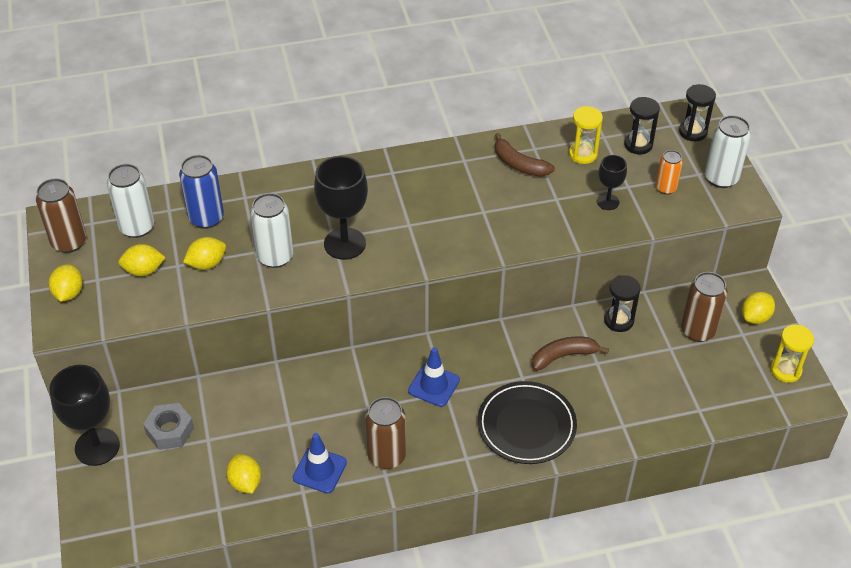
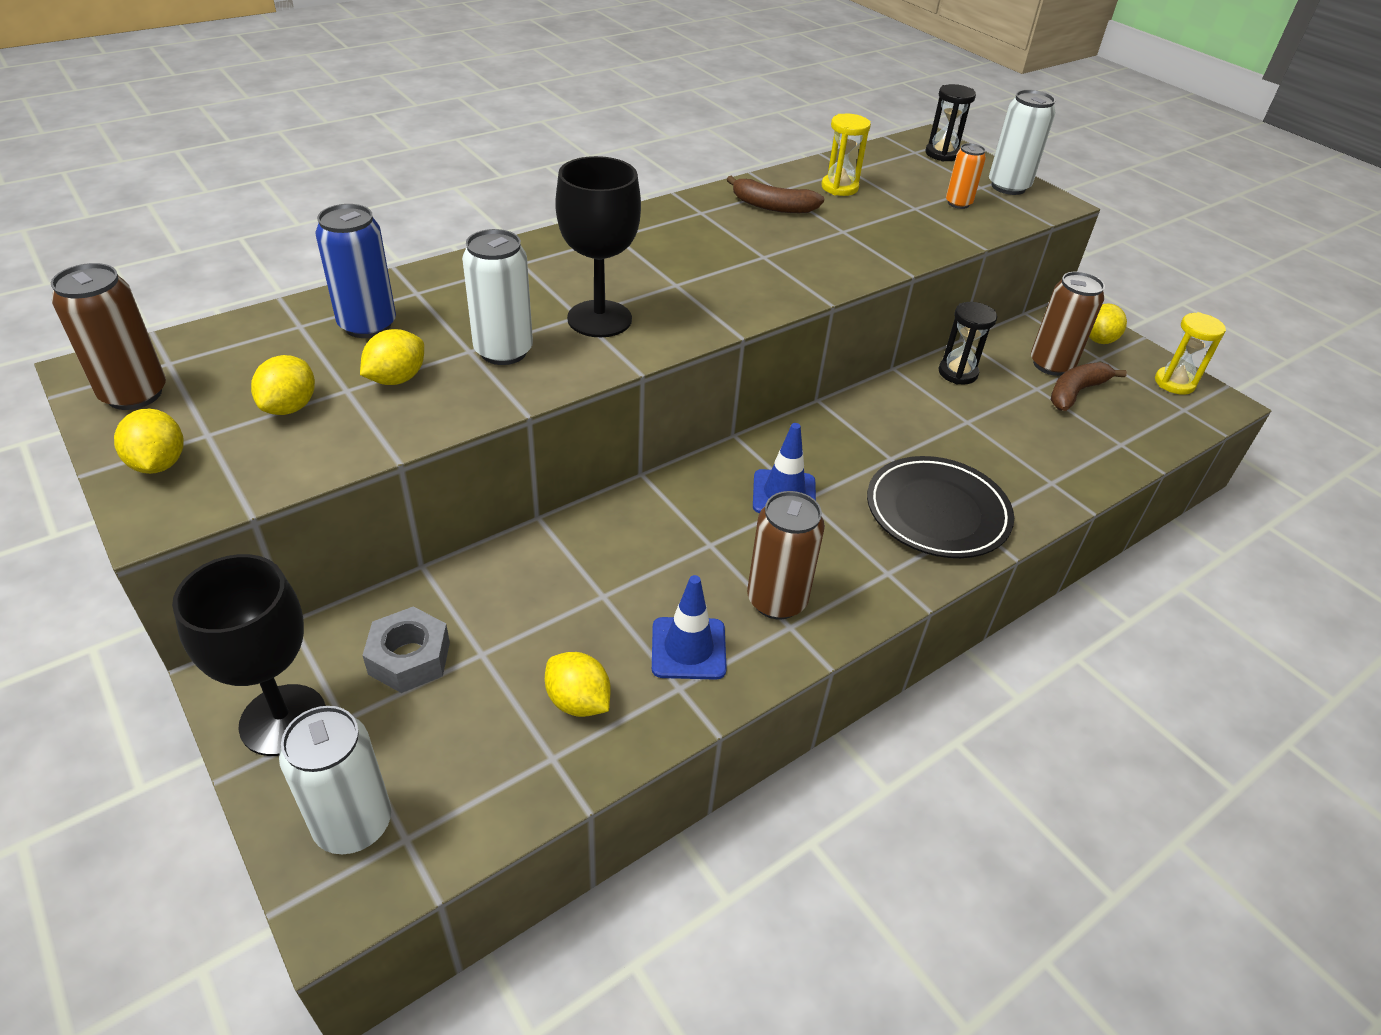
camera: 25 degrees left, 5 degrees down
white can [107,164,154,238] -> white can moved to [279,706,391,854]
yellow lemon [118,244,166,276] -> yellow lemon turned 45 degrees counterclockwise [251,355,315,415]
brown banana [532,336,609,371] -> brown banana moved to [1051,362,1127,411]
black goblet [597,155,627,210] -> none
black hourglass [624,97,660,154] -> none

